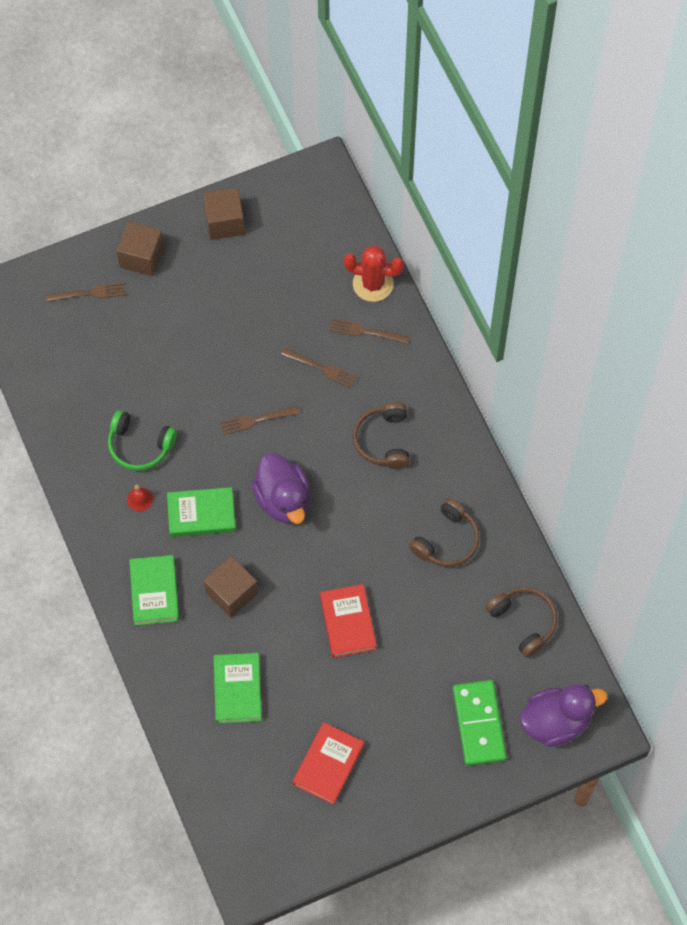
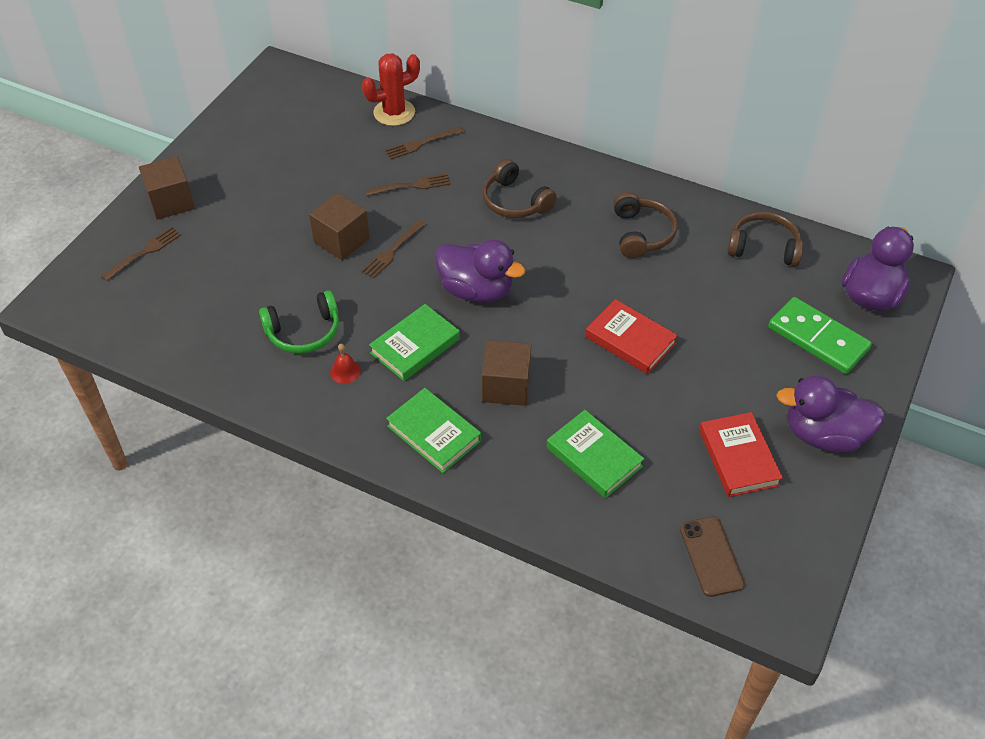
camera: 40 degrees left, 15 degrees down
brown cube [203,188,245,240] -> brown cube moved to [309,192,370,260]
none -> brown phone [680,517,745,597]
none -> purple duck [776,375,885,453]

